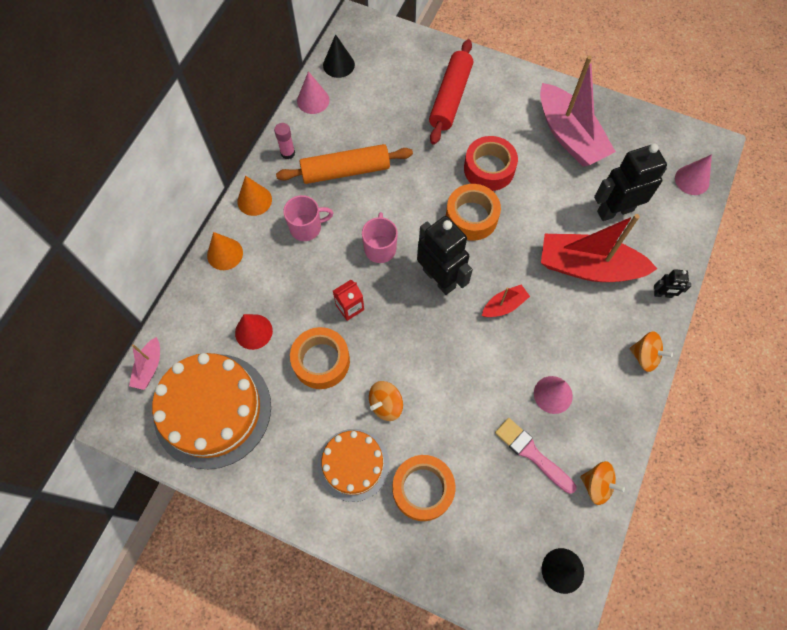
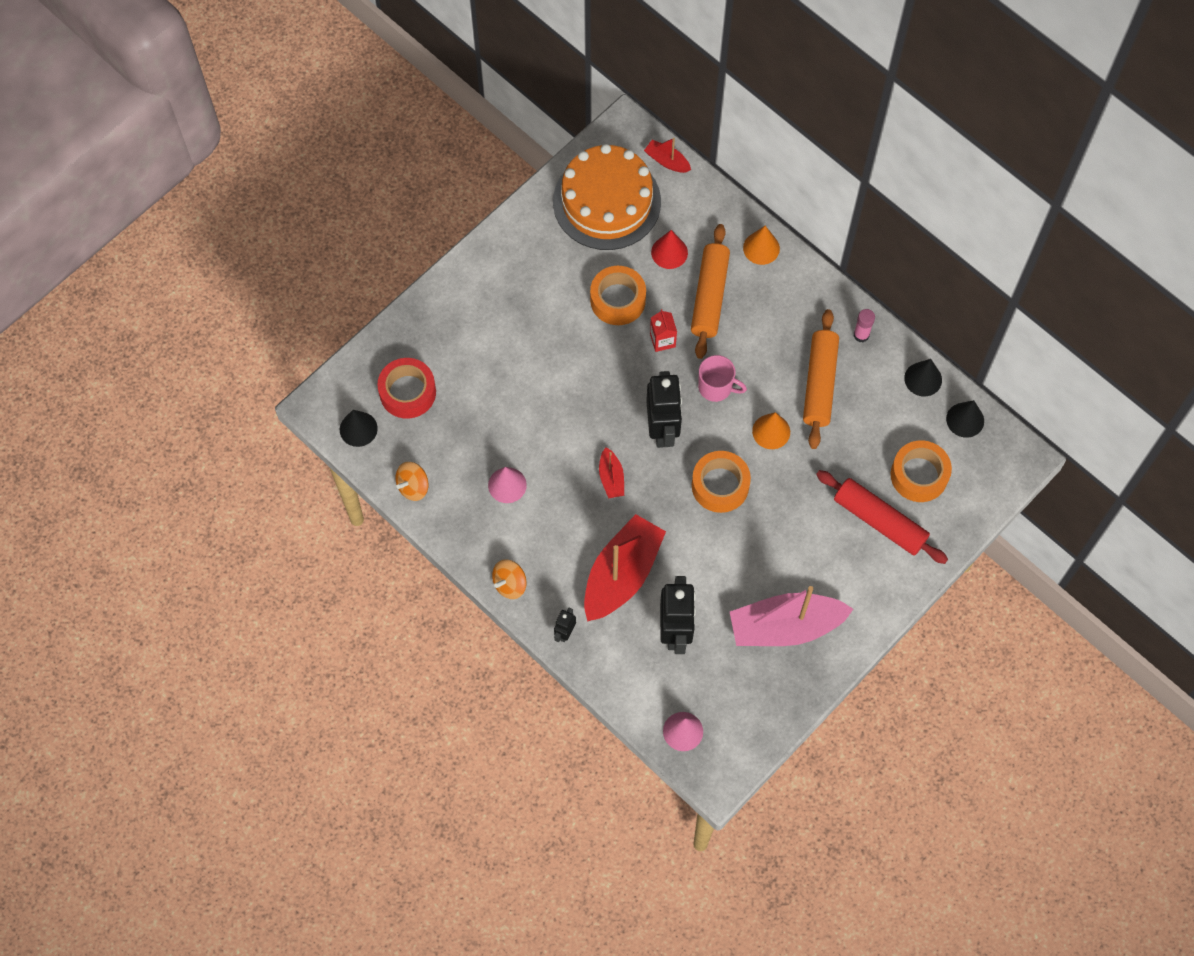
camera: 110 degrees right, 0 degrees up
pink boat [129,337,160,390] -> red boat [644,138,691,173]
orange cone [237,176,272,216] -> orange cone moved to [752,412,790,449]
pink mug [283,195,333,241] -> none
pink cone [297,71,330,114] -> black cone [904,359,942,396]
orange cake [317,429,390,502] -> none
orange spinning top [369,381,403,421] -> none
orange tape [392,455,455,521] -> orange tape moved to [891,440,952,502]
black robot [417,216,473,295] -> black robot turned 75 degrees counterclockwise [646,371,682,448]
red tape [464,136,518,191] -> red tape moved to [377,358,436,419]
pink brush [495,418,576,494] -> none
none -> orange rolling pin [691,224,730,359]

